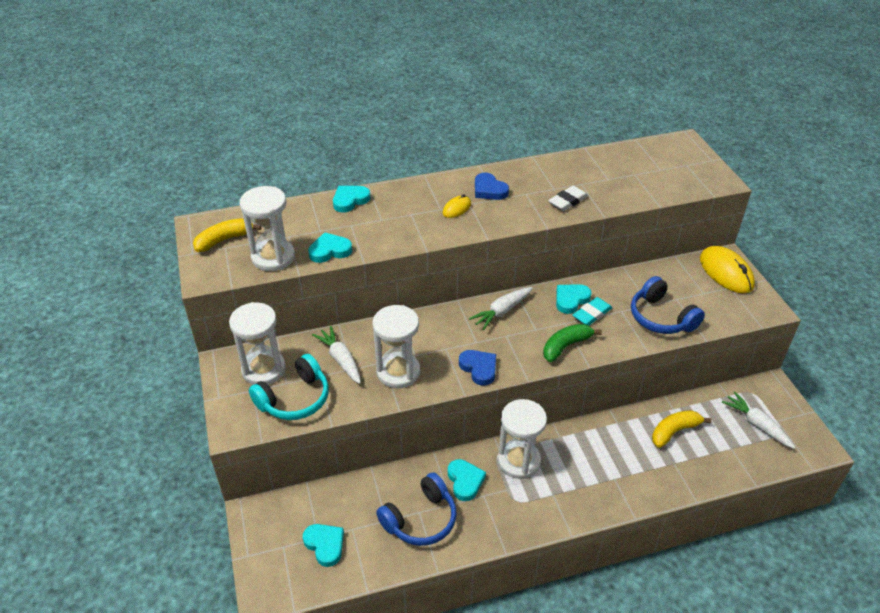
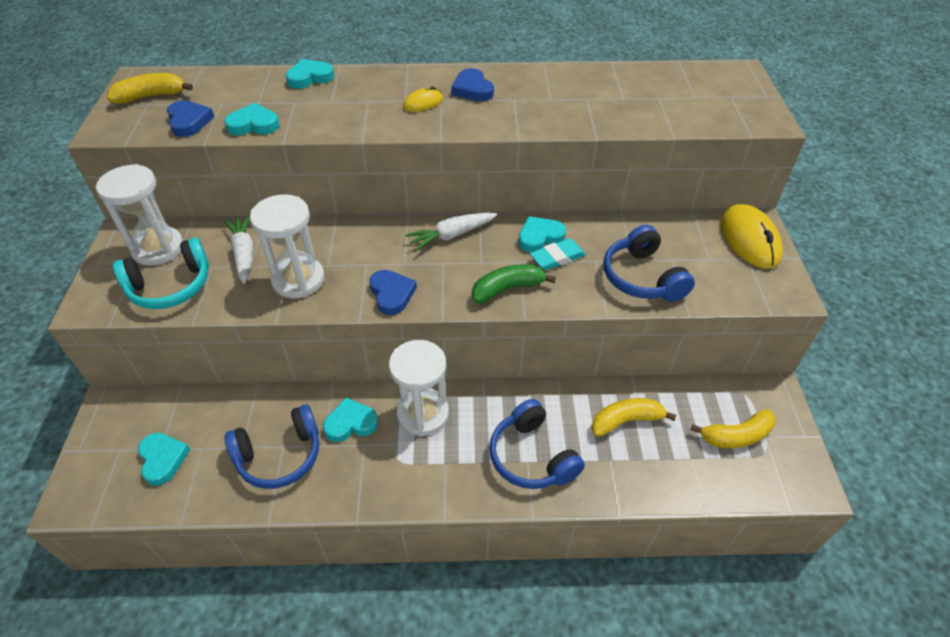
camera: 15 degrees right, 5 degrees up
white hourglass [240,186,295,271] -> blue heart [167,100,214,137]
turquoise heart [448,459,486,501] -> turquoise heart turned 105 degrees counterclockwise [323,397,378,442]
white eraser [548,186,588,211] -> none
white carrot [722,392,795,449] -> yellow banana [691,409,776,448]
none -> blue headphones [489,399,585,489]

